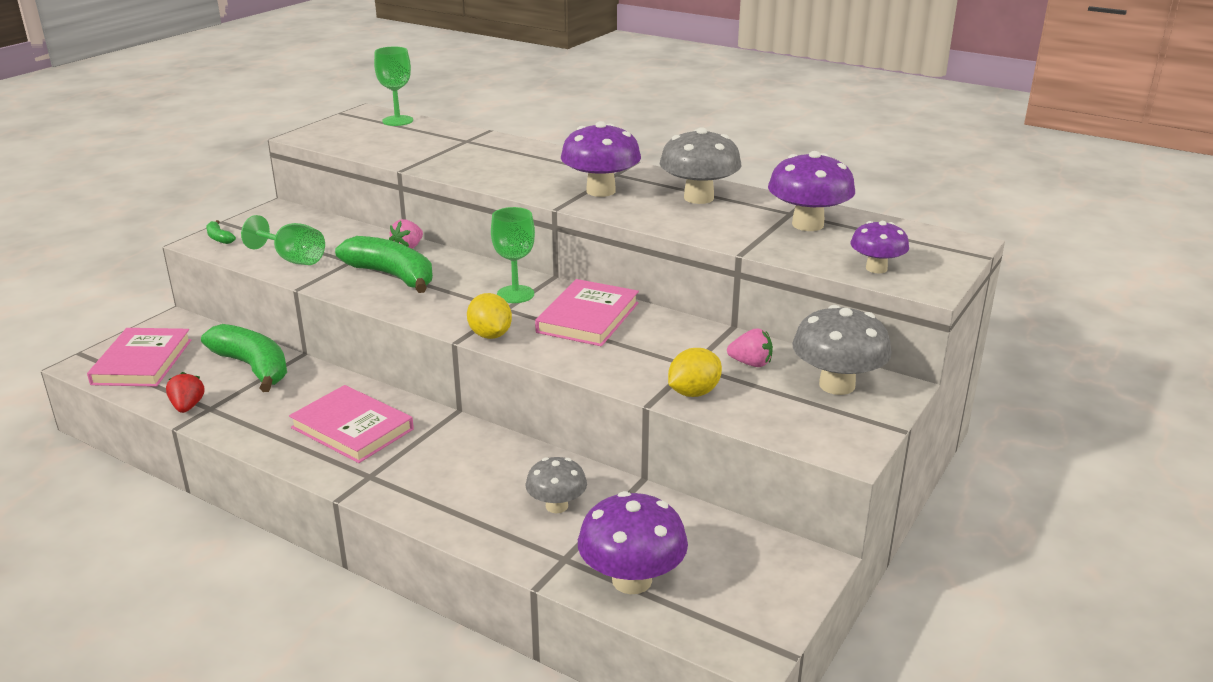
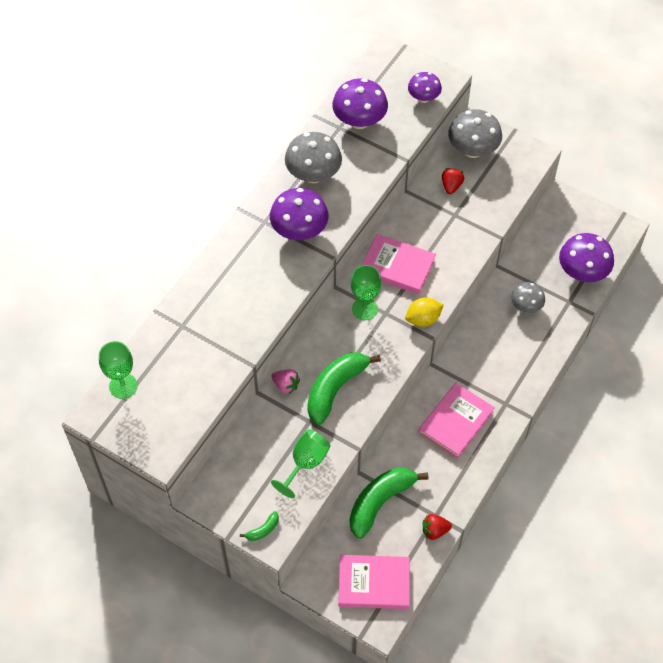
camera: 90 degrees left, 30 degrees up
yellow lemon [668,348,722,397] -> none
pink strawberry [727,328,773,367] -> red strawberry [442,168,464,194]

